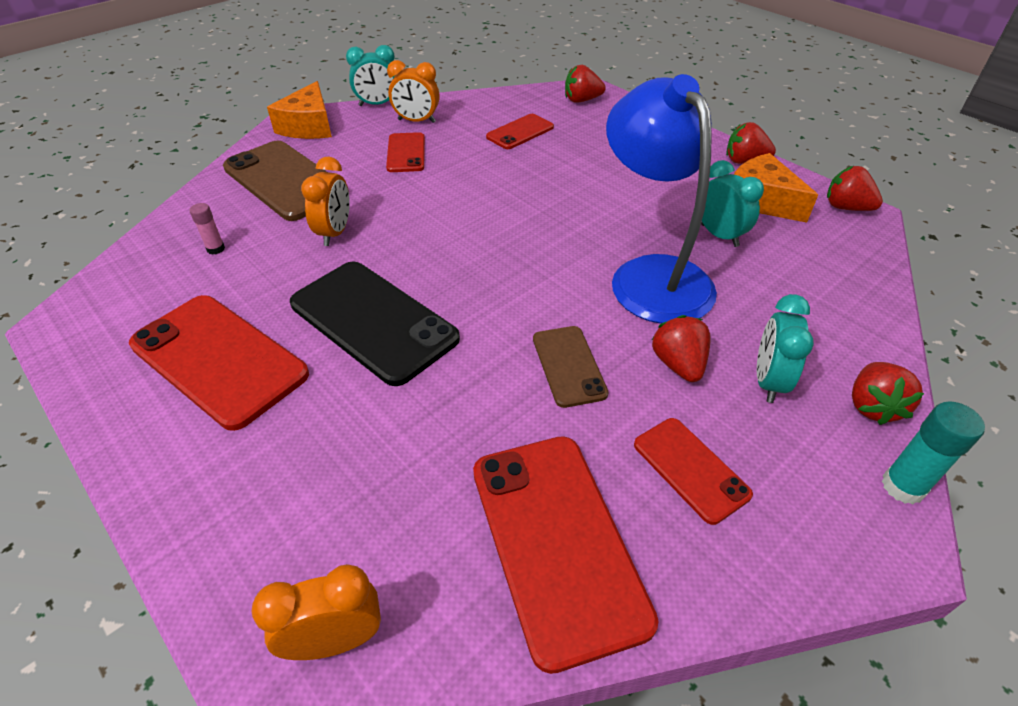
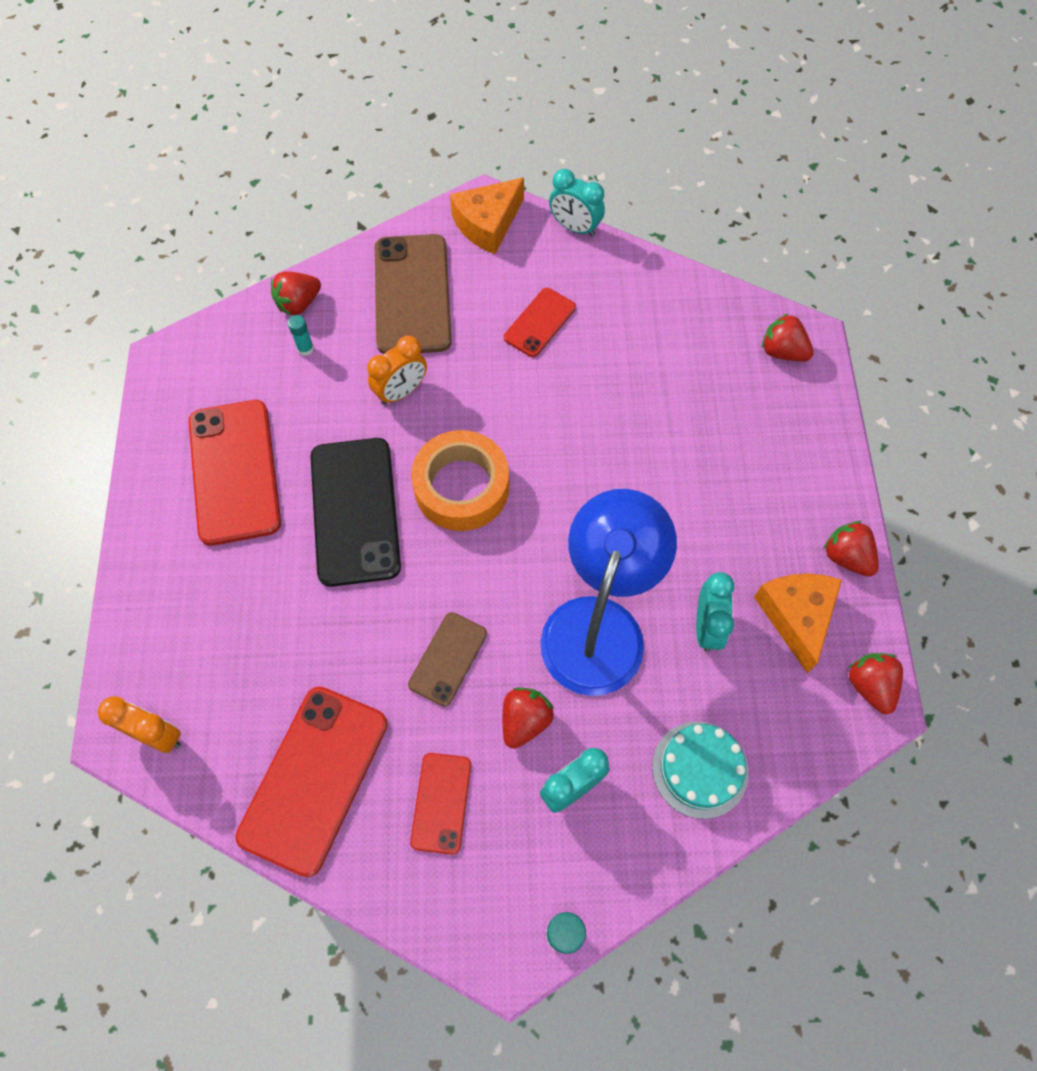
camera: 40 degrees right, 20 degrees up
pink glue stick [189,203,225,255] -> turquoise glue stick [288,315,314,356]
orange clock [387,60,440,123] -> none
red phone [486,114,554,149] -> none
red strawberry [852,362,924,425] -> red strawberry moved to [271,271,321,316]
none -> orange tape [411,430,509,531]
none -> turquoise cake [652,721,749,819]

